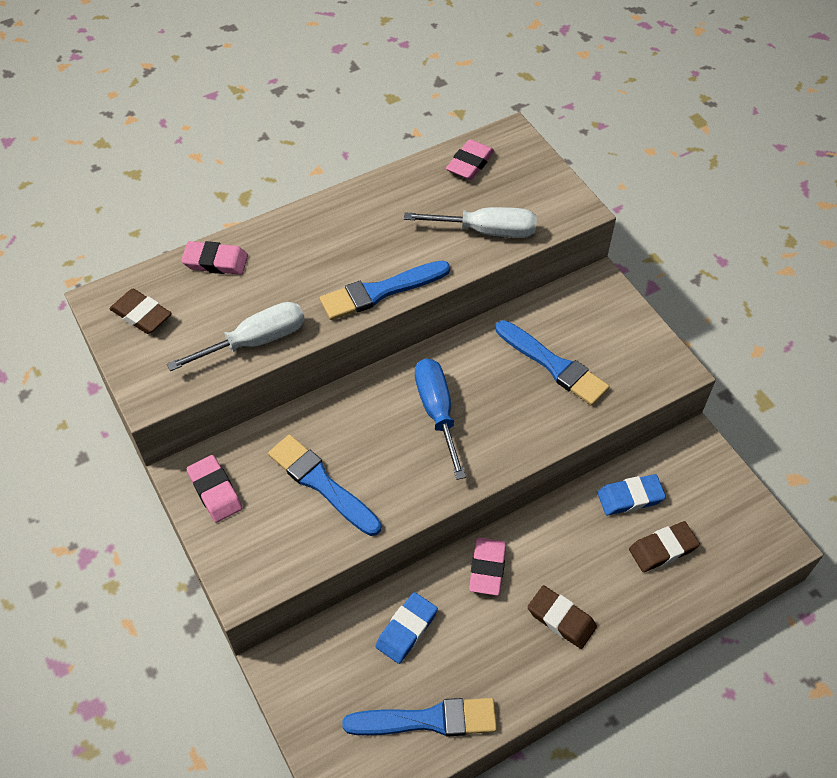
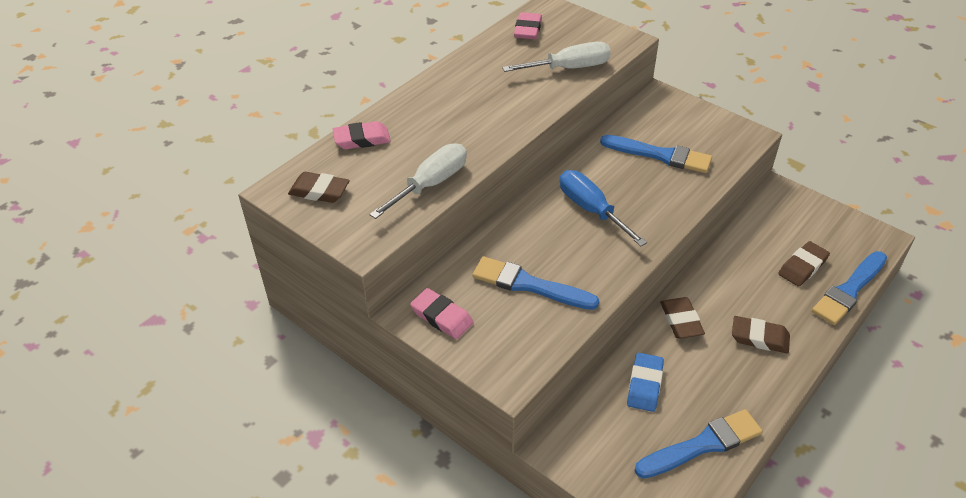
camera: 20 degrees left, 10 degrees down
blue brush [320,260,450,320] -> blue brush moved to [812,251,887,325]
pink eraser [469,537,506,596] -> brown eraser [660,297,705,338]
blue eraser [597,474,666,515] -> none

